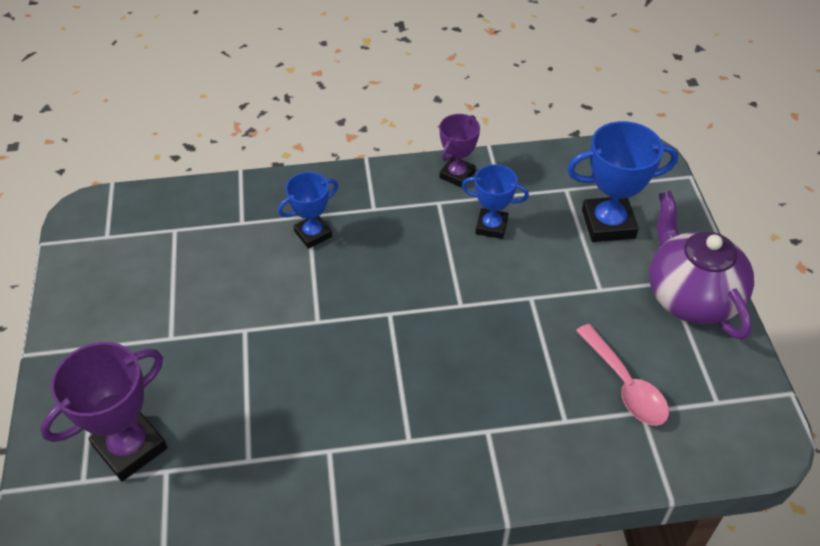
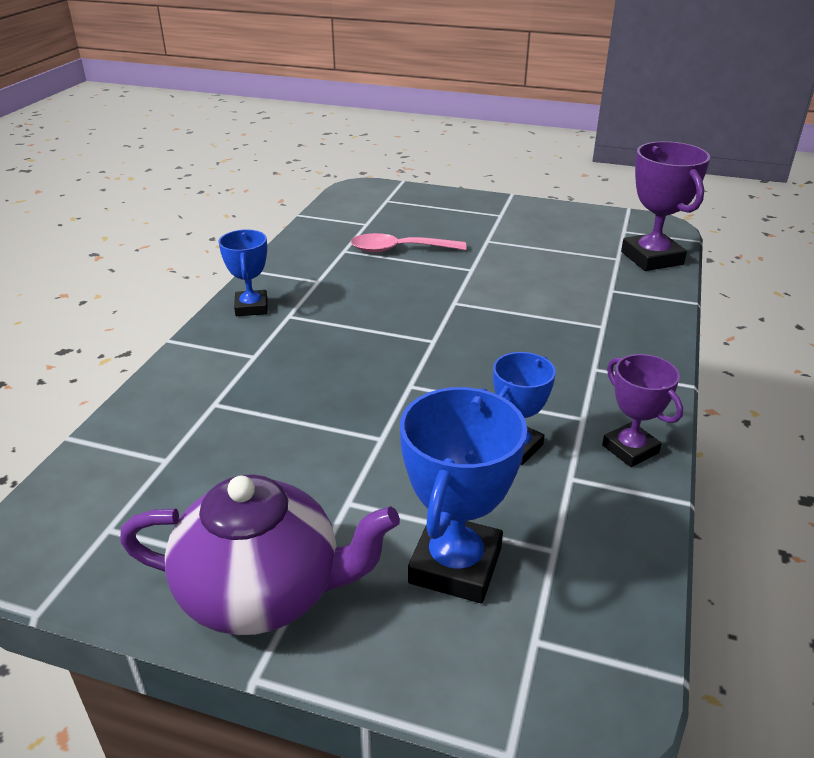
camera: 115 degrees right, 15 degrees down
purple trophy [40,342,167,481] -> purple trophy moved to [621,141,710,271]
blue trophy [278,172,338,249] -> blue trophy moved to [218,230,268,316]
pink spoon [576,324,669,426] -> pink spoon moved to [351,233,466,253]

